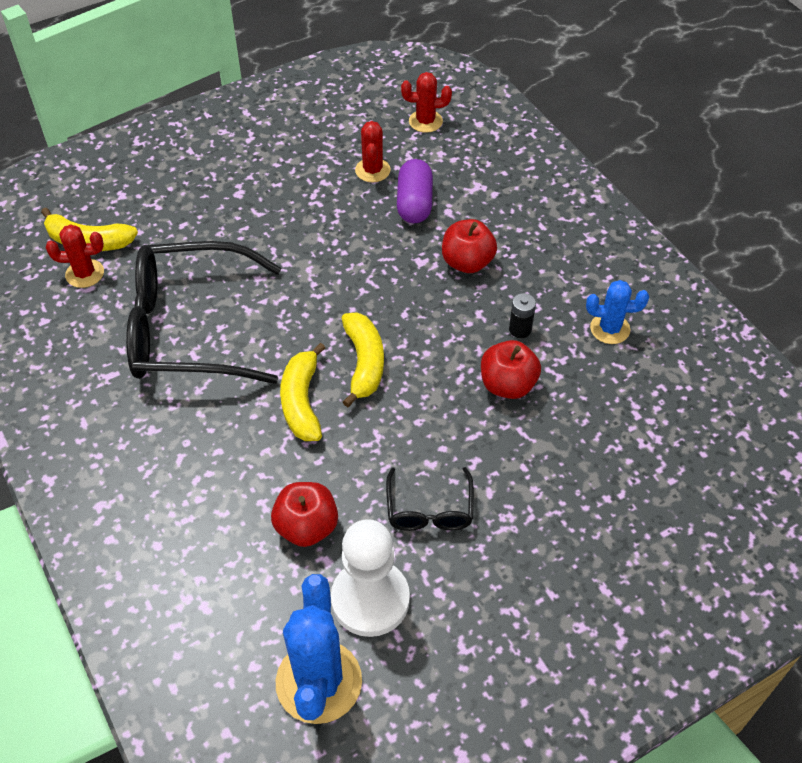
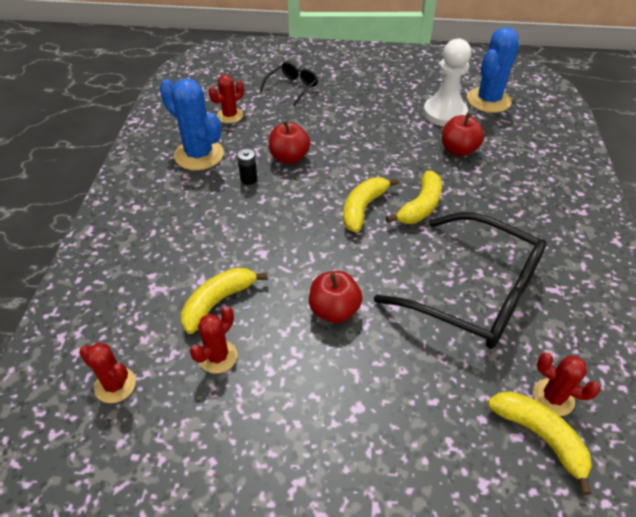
camera: 145 degrees left, 5 degrees down
black glasses [386,467,474,531] -> black glasses moved to [260,61,318,106]
purple capsule [397,159,433,223] -> yellow banana [181,267,268,334]
red apple [442,219,497,273] -> red apple moved to [309,271,363,323]
blue cactus [586,280,649,344] -> blue cactus [159,78,224,170], size x1.73
none -> red cactus [209,74,244,123]

